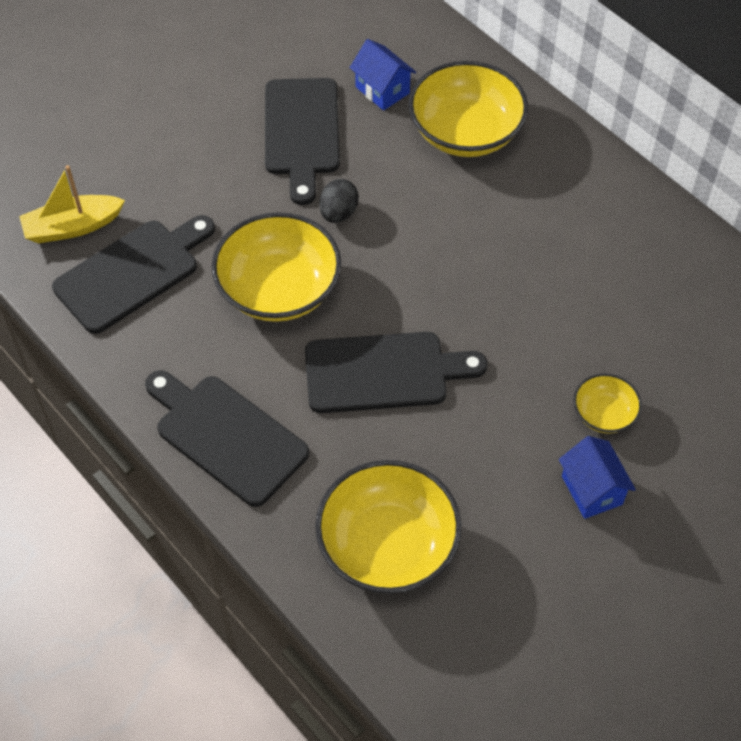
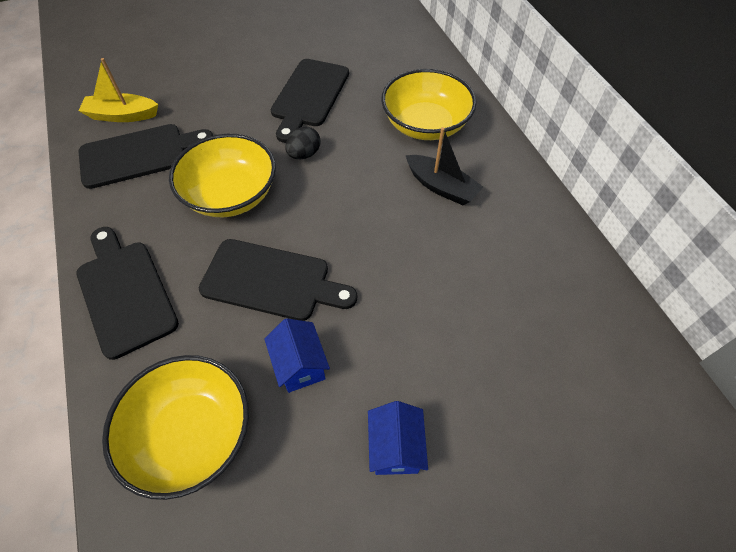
camera: 20 degrees right, 0 degrees up
blue house [350,39,416,110] -> blue house moved to [264,318,330,393]
yellow bowl [573,373,642,434] -> none
none -> black boat [406,127,483,205]

